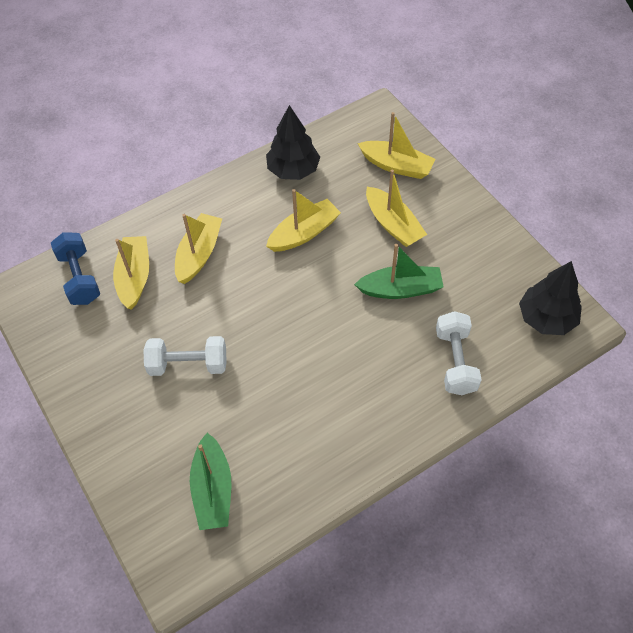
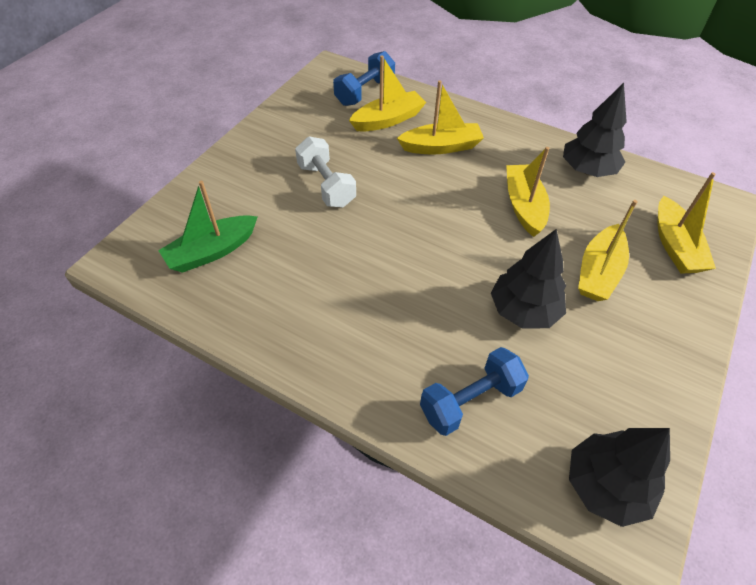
camera: 60 degrees right, 5 degrees down
yellow boat [266,189,341,252] -> yellow boat turned 120 degrees counterclockwise [506,147,550,237]
green boat [354,244,444,299] -> black tree [491,229,566,329]
white dumbbell [436,311,482,395] -> blue dumbbell [420,347,529,436]

